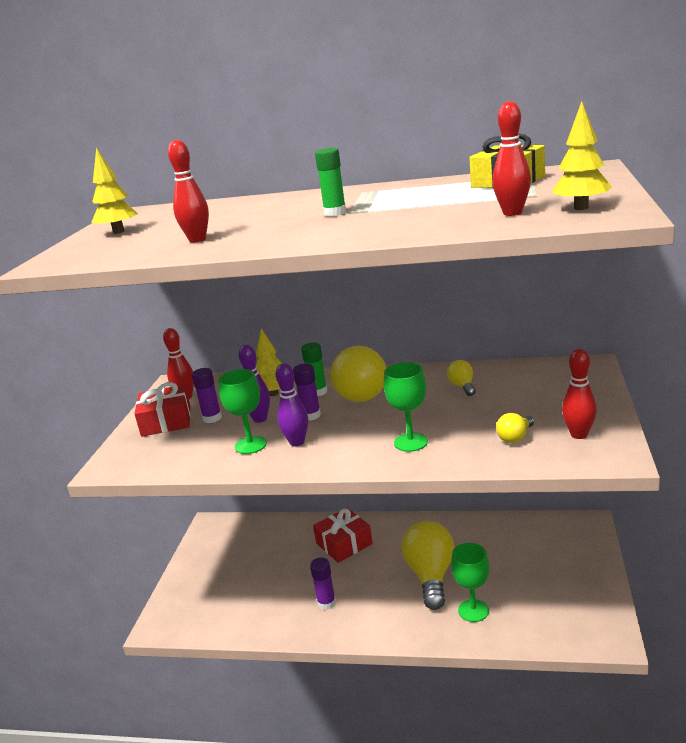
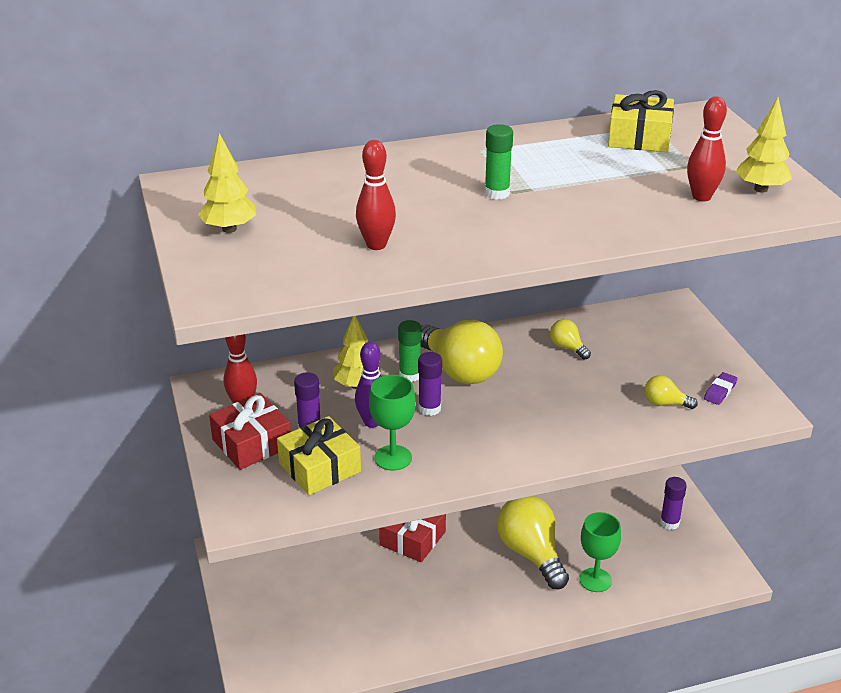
camera: 30 degrees left, 10 degrees up
purple bowling pin [275,363,308,446] -> none
purple glue stick [310,557,336,610] -> purple glue stick moved to [660,477,687,530]
green goblet [384,362,428,452] -> none
yellow light bulb [496,413,534,443] -> yellow light bulb turned 90 degrees clockwise [644,375,698,409]
red bowling pin [562,349,597,439] -> purple eraser [704,372,738,405]
none -> yellow gift [277,416,361,495]

